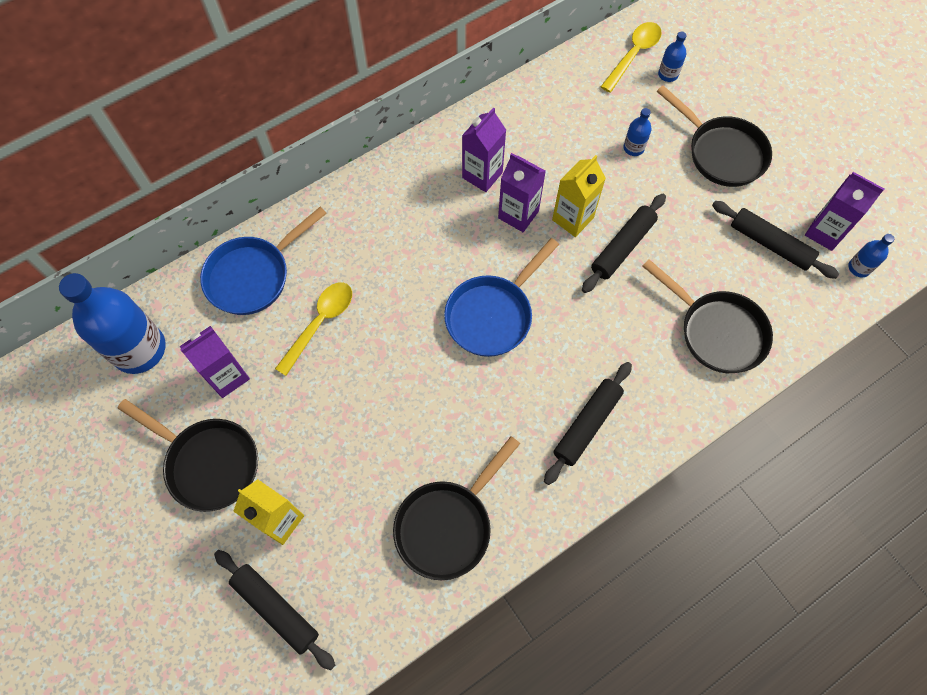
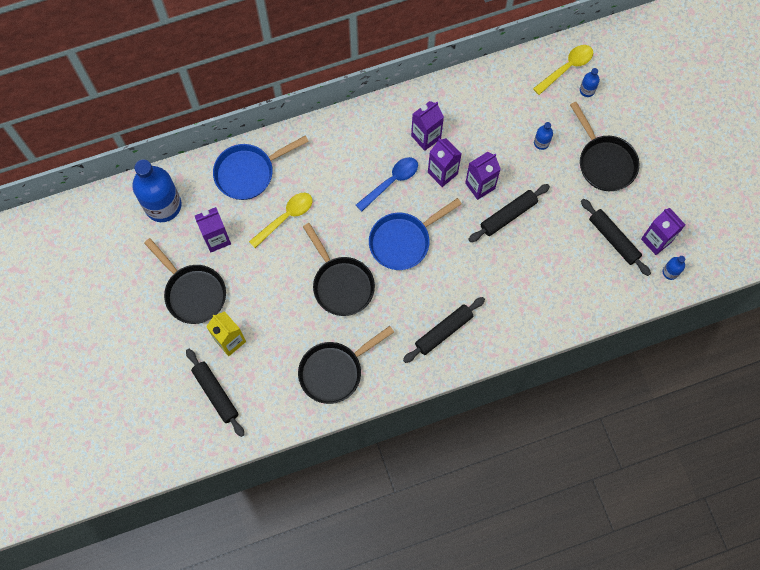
camera: 15 degrees right, 5 degrees up
yellow carton [552,155,606,237] -> purple carton [465,152,501,200]
black pan [642,259,773,373] -> black pan moved to [303,223,375,316]
none -> blue spoon [356,157,418,212]

